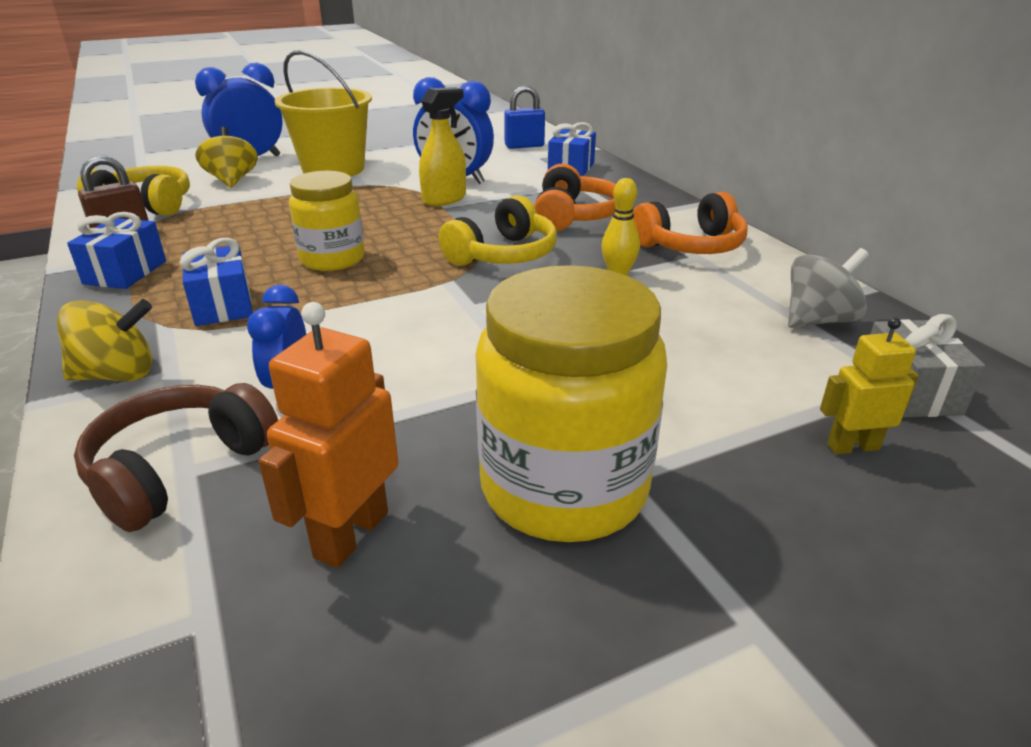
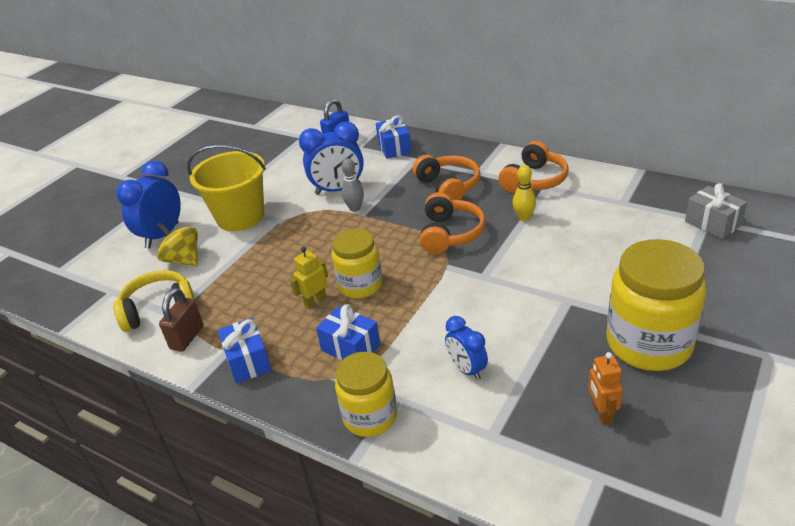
camera: 30 degrees left, 5 degrees up
yellow spinning top [57,299,152,381] -> yellow jar [335,352,397,437]
brown headphones [74,383,278,532] -> none
orange robot [258,302,399,568] -> orange robot [588,352,623,425], size x0.65
yellow spray bottle [419,87,466,206] -> grey bowling pin [341,158,364,212]
yellow headphones [438,195,557,266] -> orange headphones [420,192,486,254]
grey spinning top [788,248,869,328] -> none
yellow robot [820,317,919,454] -> yellow robot moved to [290,247,328,309]

